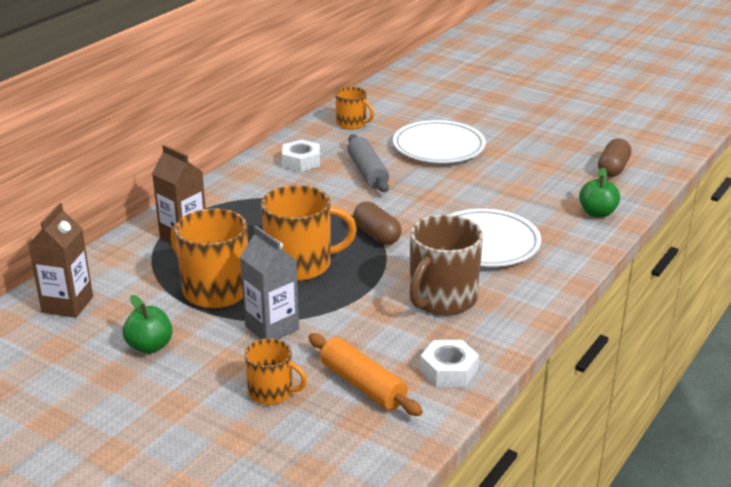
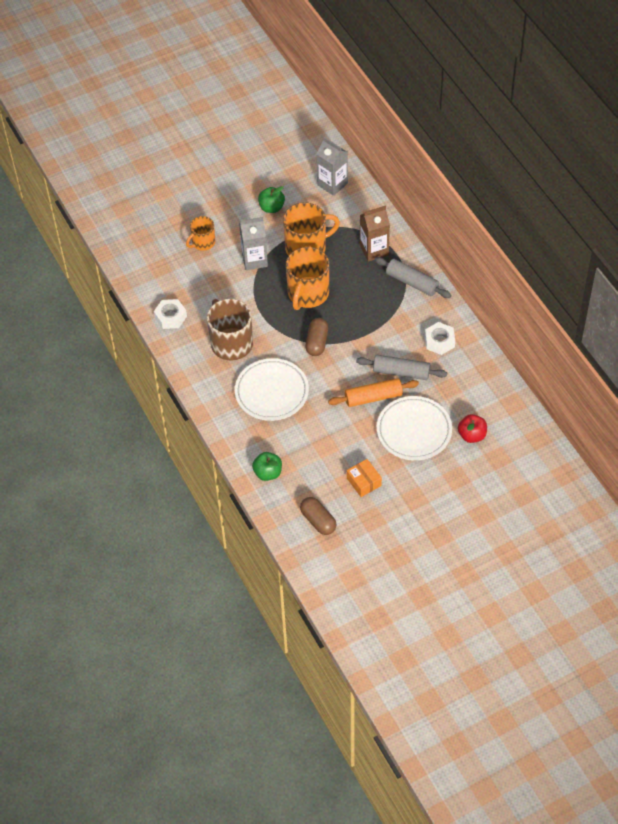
camera: 120 degrees right, 25 degrees up
brown carton [28,203,93,318] -> grey carton [317,137,348,196]
orange rolling pin [308,333,423,416] -> orange rolling pin moved to [328,378,419,407]
orange mug [335,87,374,130] -> none
brown capsule [353,202,402,245] -> brown capsule turned 75 degrees counterclockwise [305,318,328,356]
none -> orange box [347,459,382,497]
none -> grey rolling pin [374,257,451,298]
none -> red apple [458,414,487,443]

